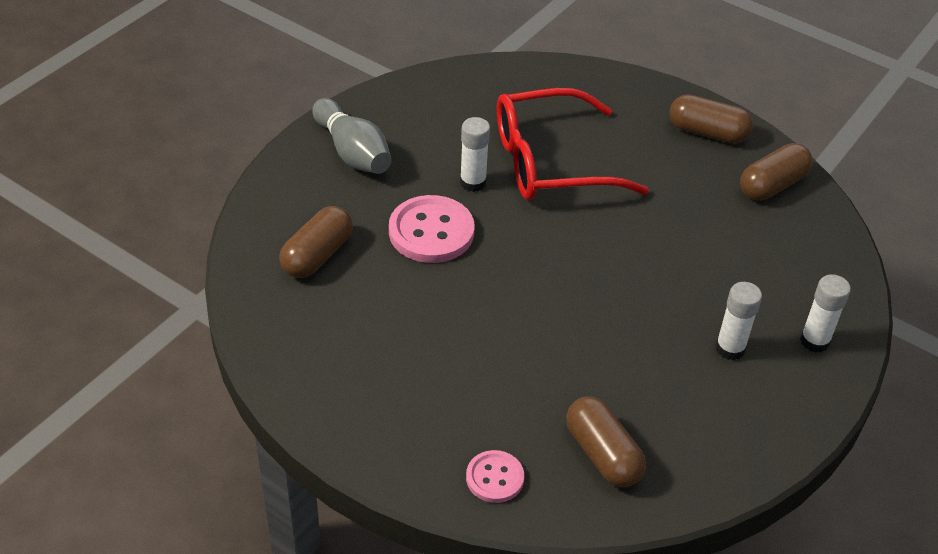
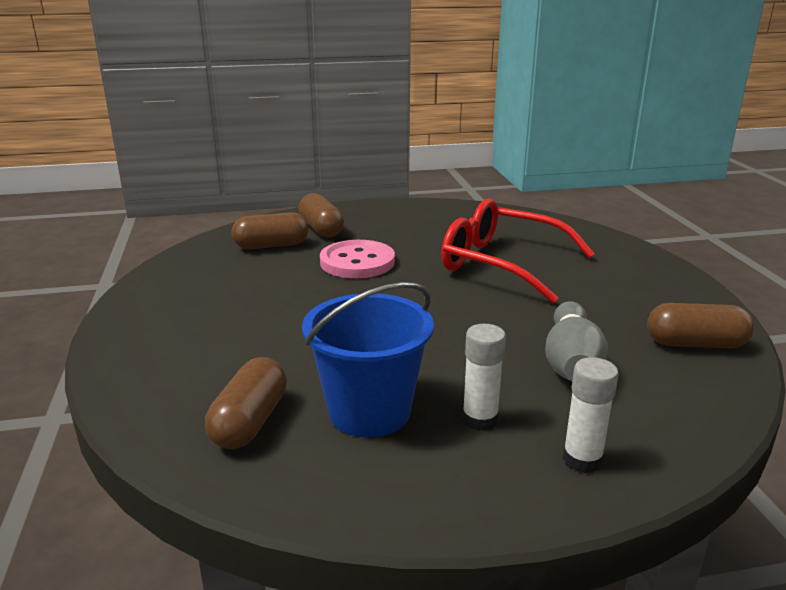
camera: 45 degrees right, 20 degrees down
grey bowling pin [312,98,392,174] -> grey bowling pin moved to [545,301,608,381]
white glue stick [460,117,490,192] -> none
pink button [466,450,524,503] -> none
brown capsule [669,94,753,143] -> brown capsule moved to [299,193,344,237]
none -> blue bucket [302,282,434,438]

